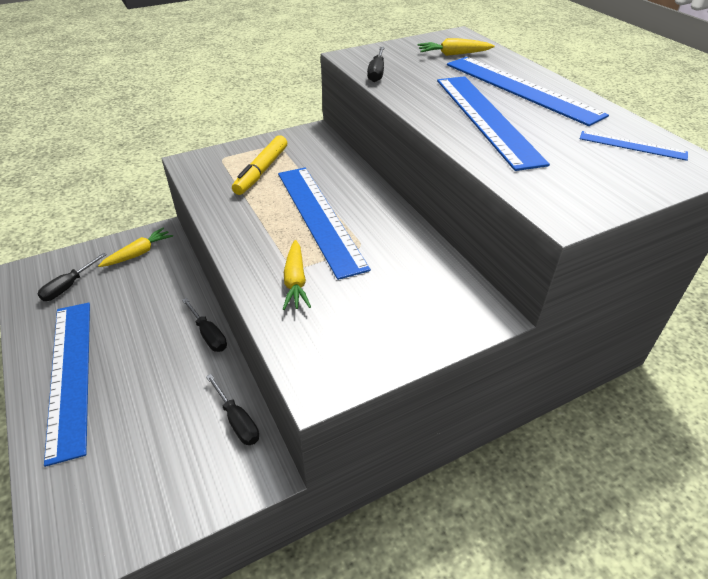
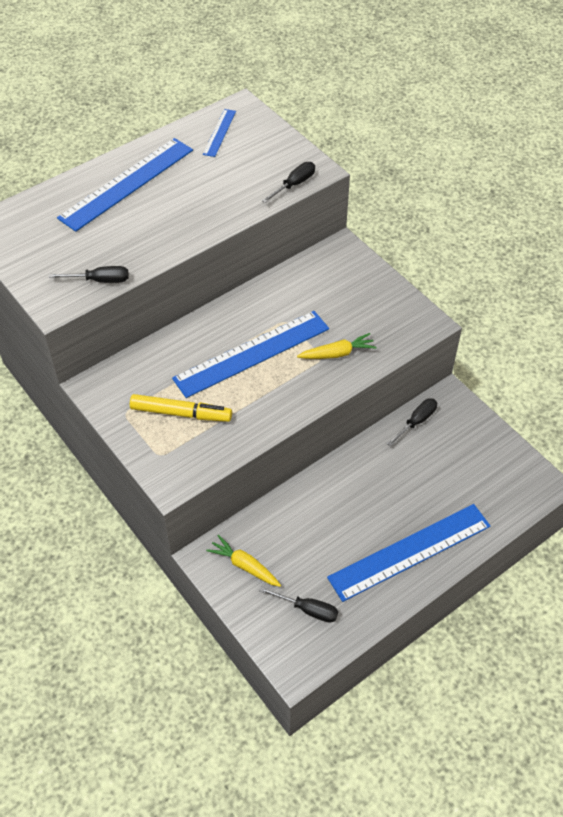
camera: 100 degrees left, 10 degrees up
black screwdriver [182,298,227,352] -> black screwdriver moved to [262,162,315,203]
yellow carrot [418,38,495,56] -> none
blue ruler [437,76,550,171] -> none

